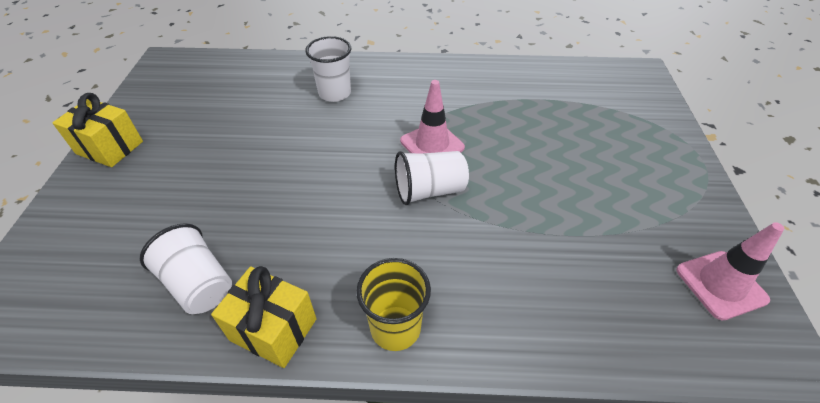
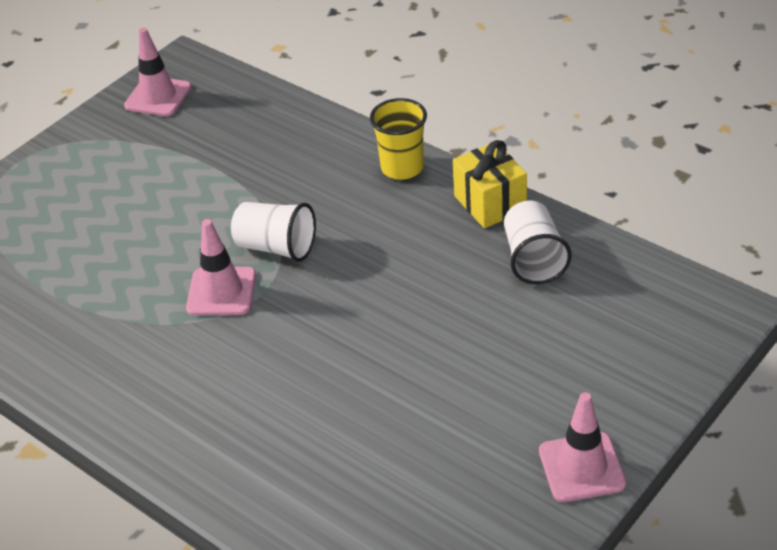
camera: 140 degrees left, 5 degrees down
yellow gift [52,93,143,167] -> pink traffic cone [539,392,626,502]
white cup [305,36,351,102] -> none

